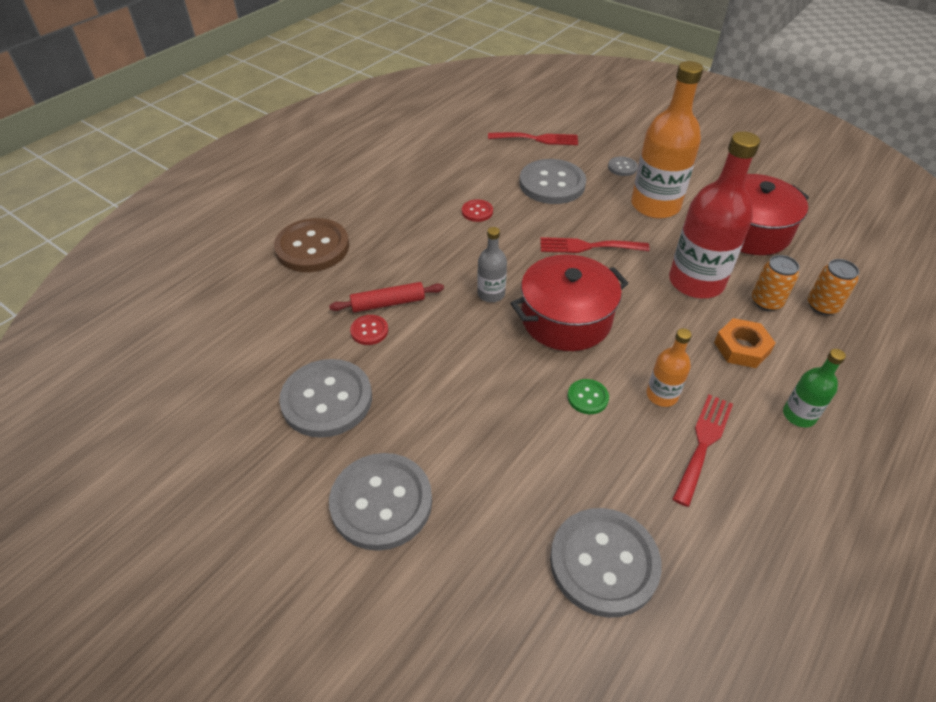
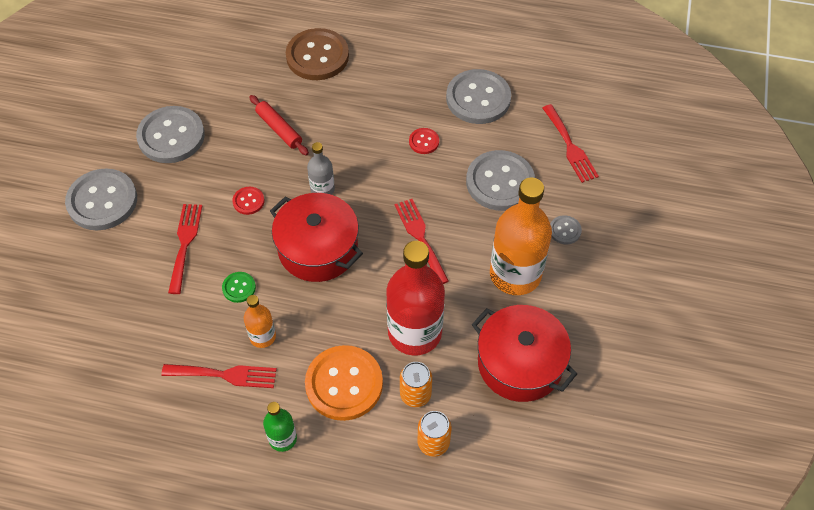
camera: 65 degrees right, 10 degrees up
red button [350,315,388,345] -> red button moved to [232,187,264,215]
grey button [550,508,662,618] -> grey button moved to [446,69,511,124]
orange nut [714,318,776,368] -> orange button [305,345,383,421]
none -> red fork [168,204,202,294]

